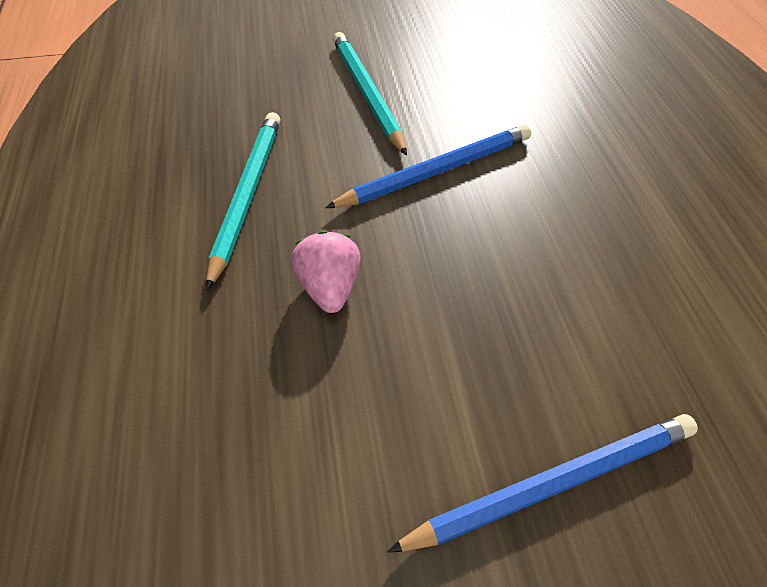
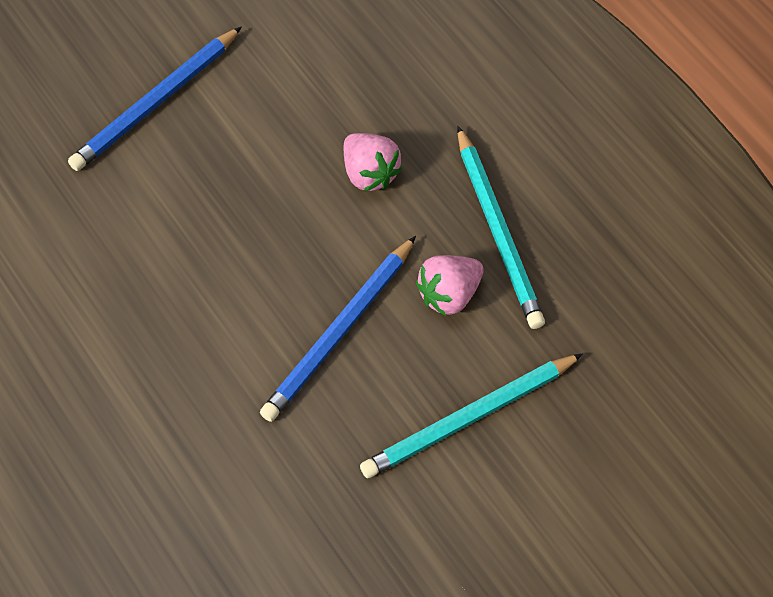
camera: 155 degrees right, 10 degrees up
turquoise pencil [333,32,407,156] -> turquoise pencil turned 105 degrees clockwise [360,353,583,478]
none -> pink strawberry [416,255,484,316]

